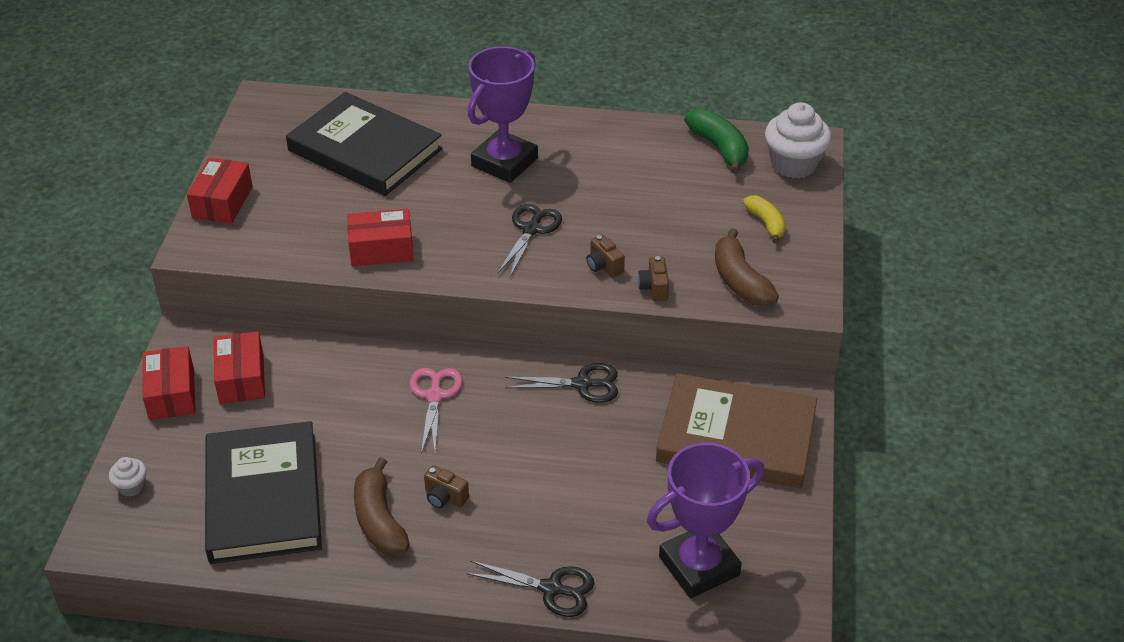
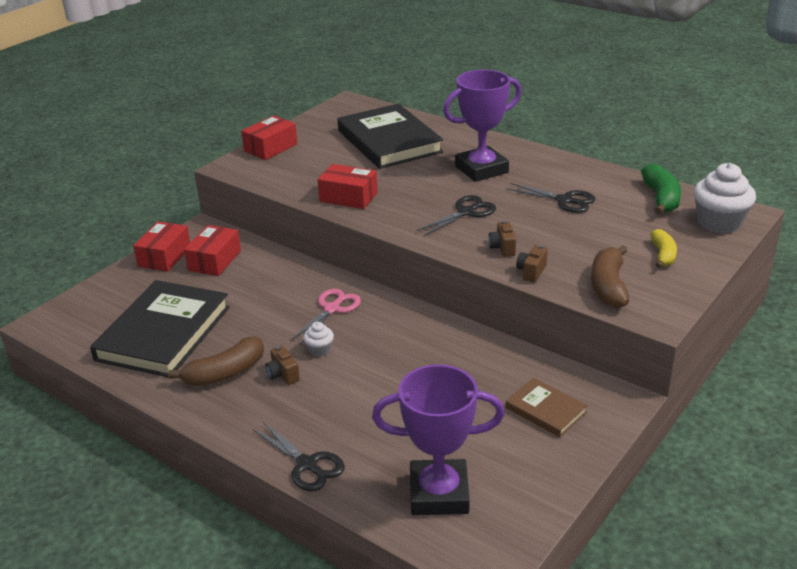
camera: 30 degrees right, 10 degrees down
white cupcake [109,457,147,496] -> white cupcake moved to [303,322,334,357]
brown banana [354,457,410,555] -> brown banana turned 135 degrees counterclockwise [168,337,264,386]
black scissors [505,363,618,403] -> black scissors moved to [506,183,595,213]
brown book [656,373,817,488] -> brown book [506,378,588,437], size x0.49

